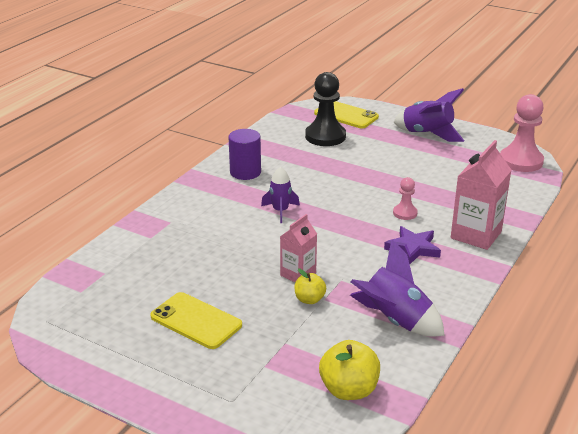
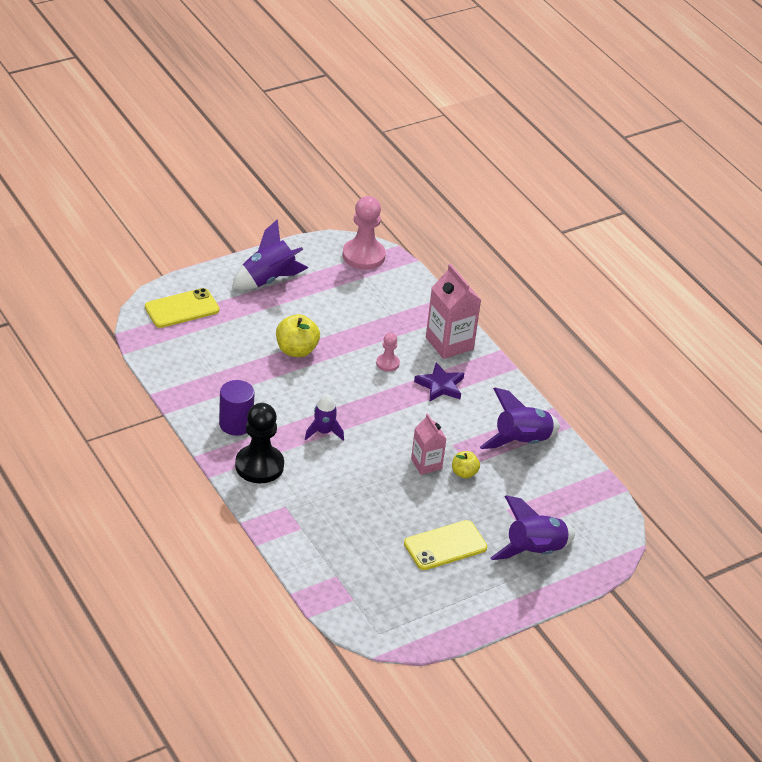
camera: 65 degrees left, 10 degrees up
black pawn [305,72,346,146] -> black pawn moved to [235,403,284,483]
yellow apple [319,340,380,400] -> yellow apple moved to [276,314,320,357]
none -> purple rocket [490,495,575,560]

